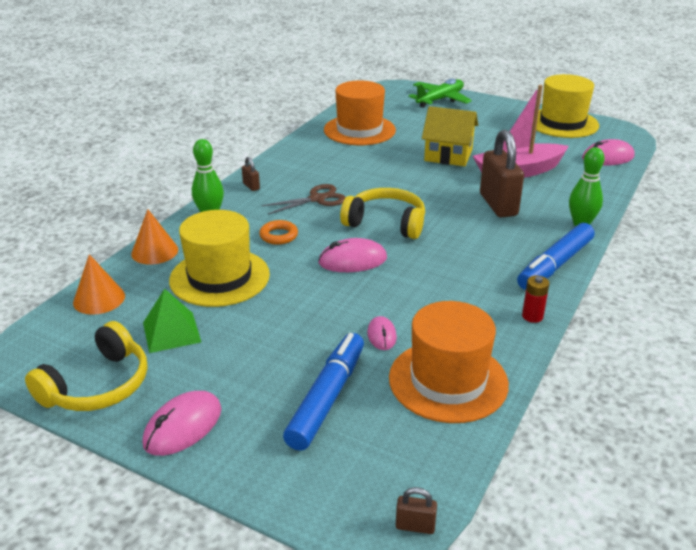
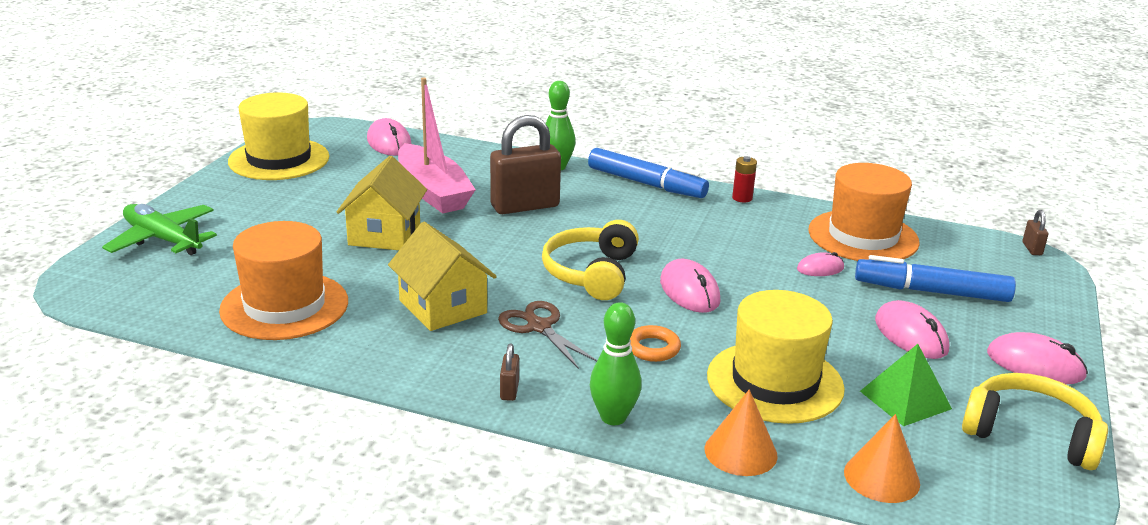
camera: 100 degrees left, 5 degrees down
brown padlock [242,157,260,191] -> brown padlock turned 45 degrees counterclockwise [500,344,519,401]
none -> yellow house [388,222,497,331]
none -> pink mouse [875,300,949,359]

